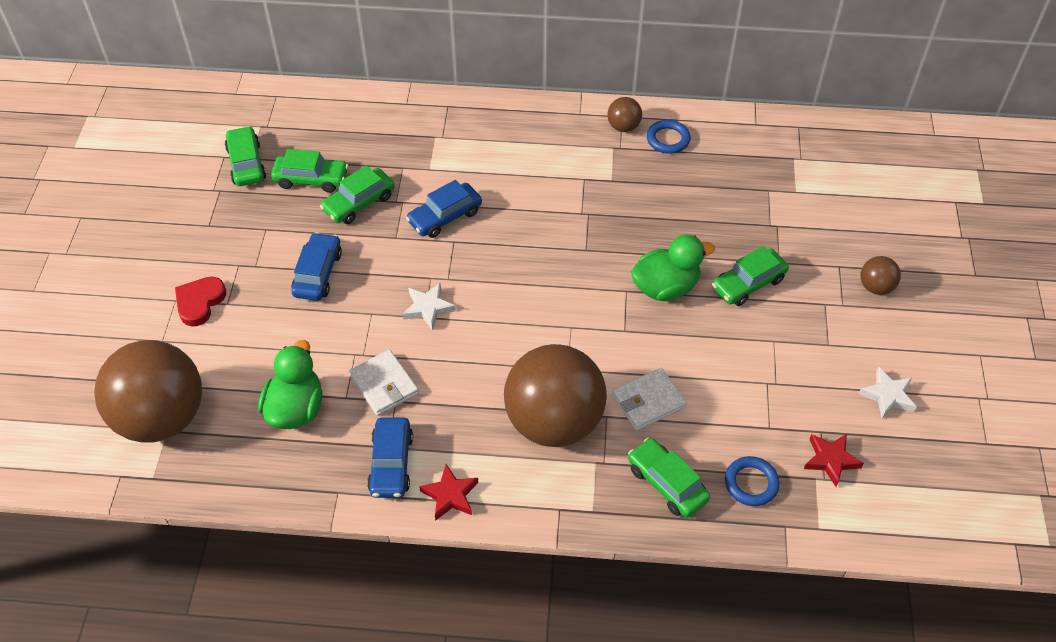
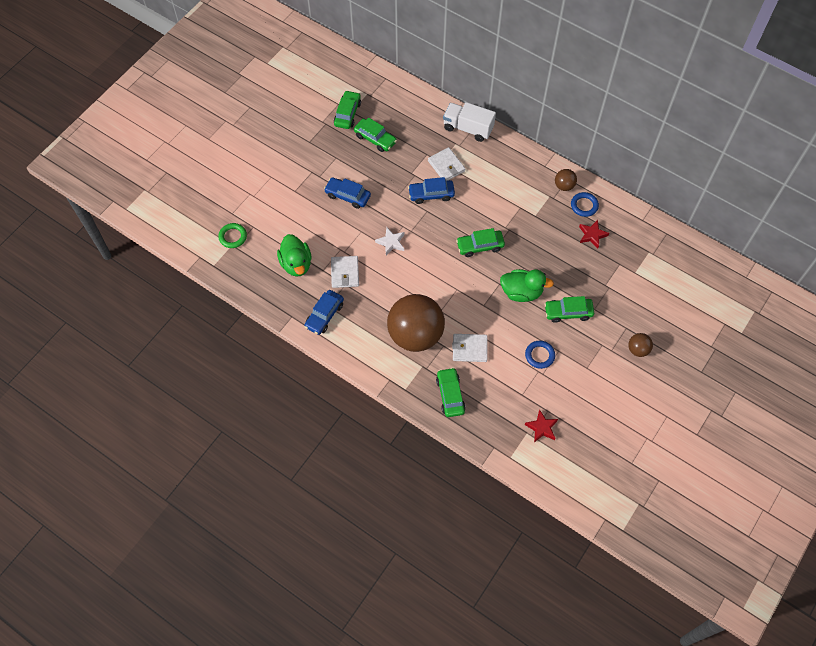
camera: 30 degrees right, 10 degrees up
brown ball [94,340,202,443] -> green ring [218,223,247,248]
red heart [175,277,226,327] -> none
green duck [258,340,322,429] -> green duck turned 120 degrees clockwise [277,234,311,277]
blue car [291,232,342,301] -> blue car turned 105 degrees counterclockwise [324,177,371,209]
green car [320,165,395,224] -> green car moved to [456,228,505,257]
red star [419,464,478,521] -> red star moved to [579,220,609,248]
blue ring [725,456,780,506] -> blue ring moved to [525,341,555,369]
white star [859,367,917,419] -> none
none -> white wallet [428,147,465,181]
none -> white truck [443,102,496,142]

